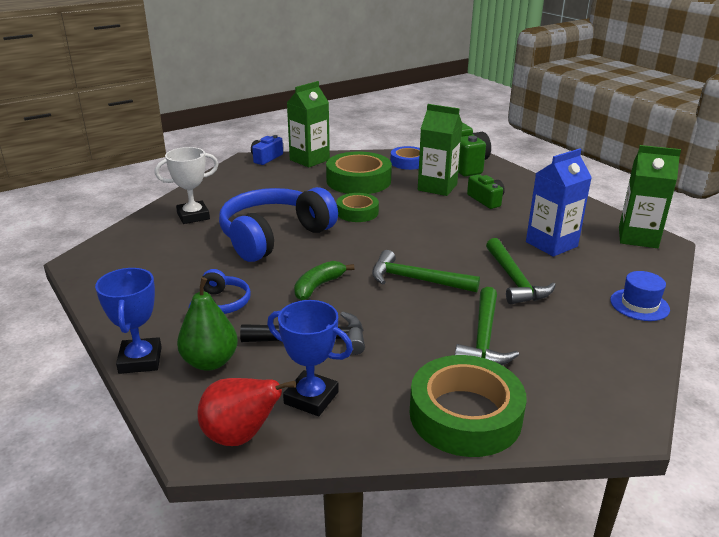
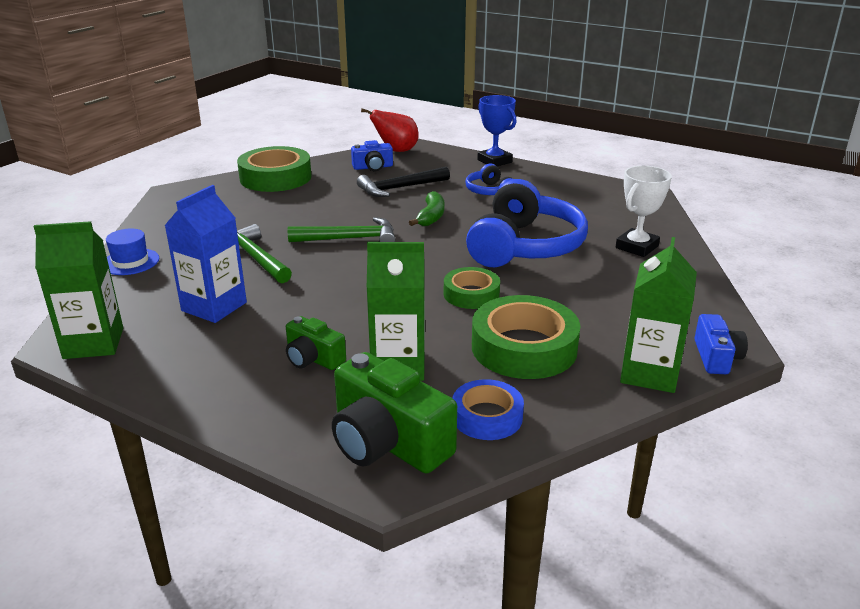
camera: 155 degrees right, 0 degrees up
green pear [177,277,238,371] -> none
blue trophy [267,300,353,416] -> blue camera [351,140,393,171]
green hammer [455,287,519,365] -> none

